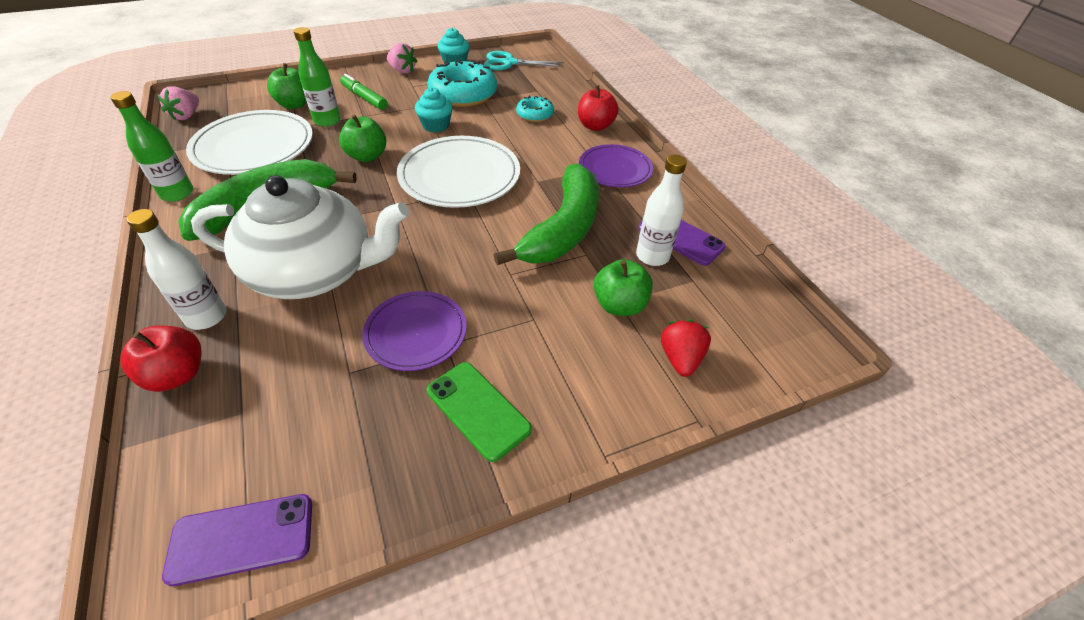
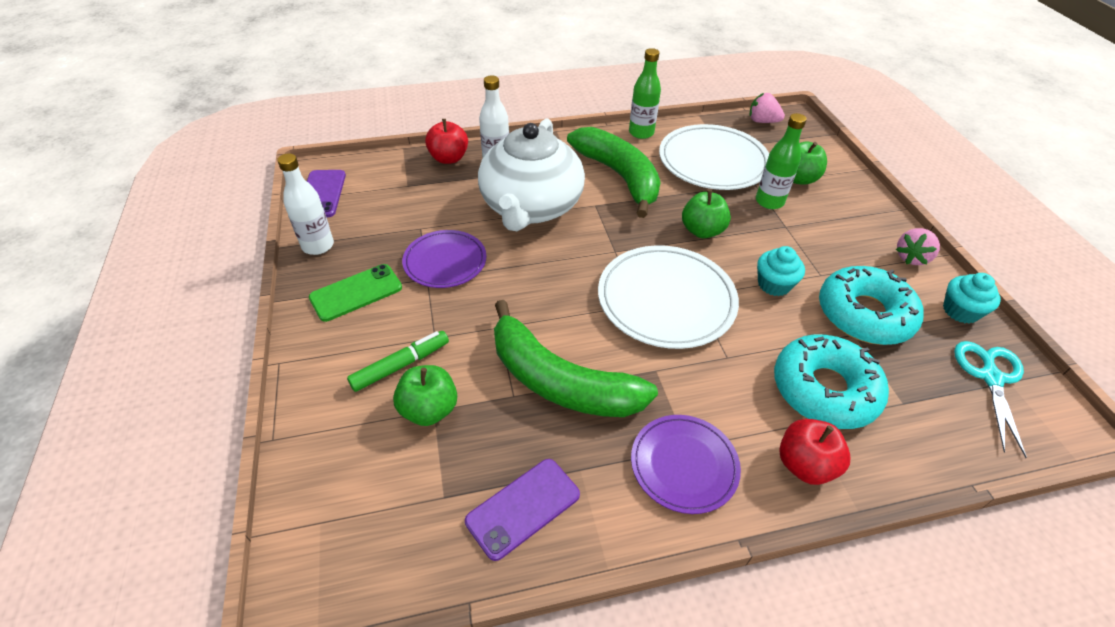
camera: 100 degrees right, 0 degrees up
green marker [340,74,388,110] -> green marker moved to [347,331,449,392]
turquoise donut [516,96,554,122] -> turquoise donut [774,334,889,429], size x1.89
white bottle [636,155,687,266] -> white bottle moved to [277,153,334,255]
red strawberry [661,320,711,377] -> none

